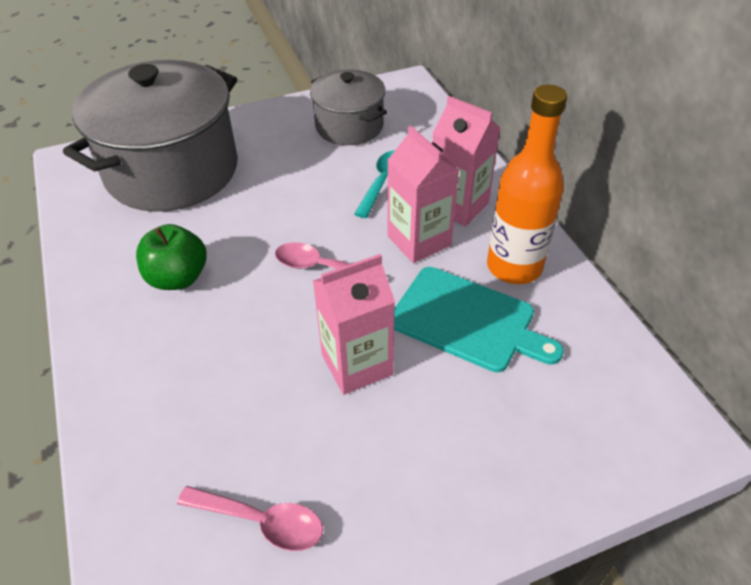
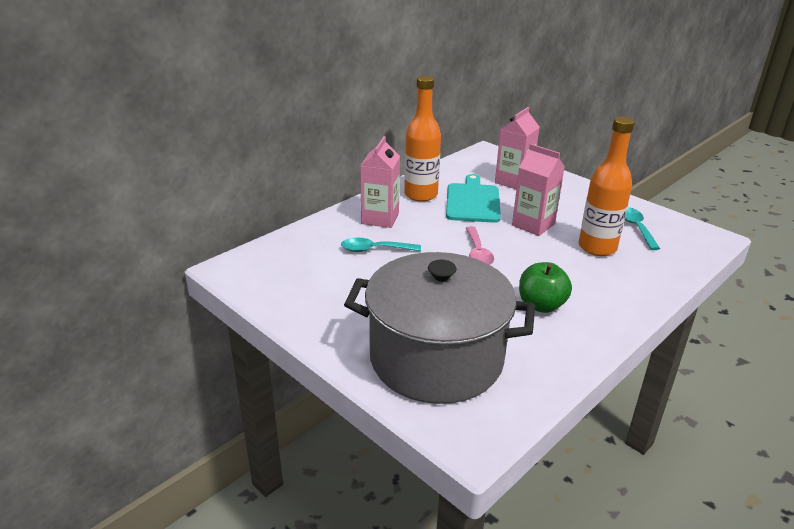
camera: 115 degrees left, 15 degrees down
pink spoon [177,486,323,551] -> turquoise spoon [625,207,660,250]
grey pot [310,69,387,145] -> none
pink carton [387,125,459,263] -> pink carton moved to [495,107,540,189]
none -> orange bottle [579,116,635,256]

